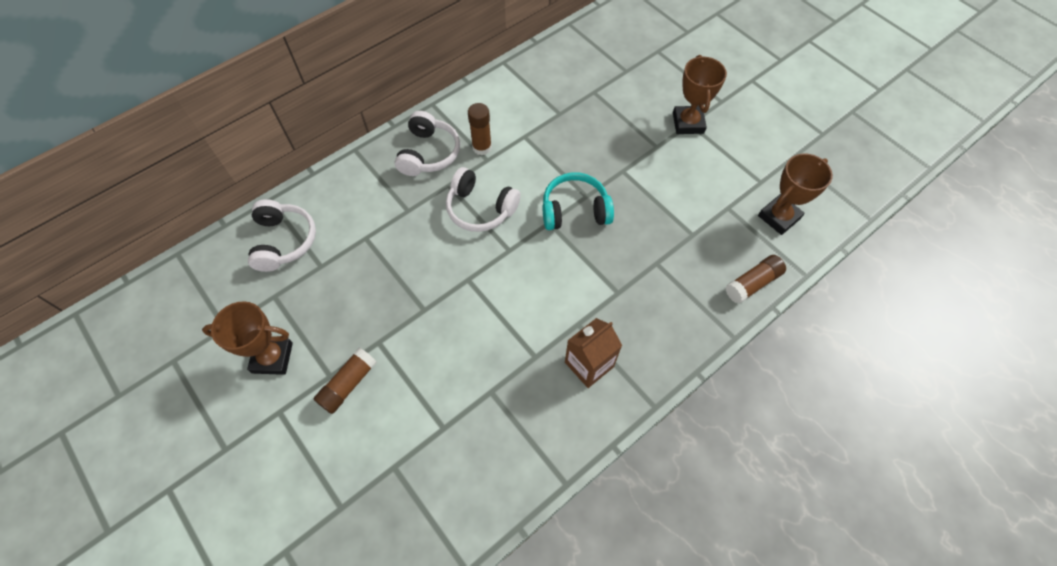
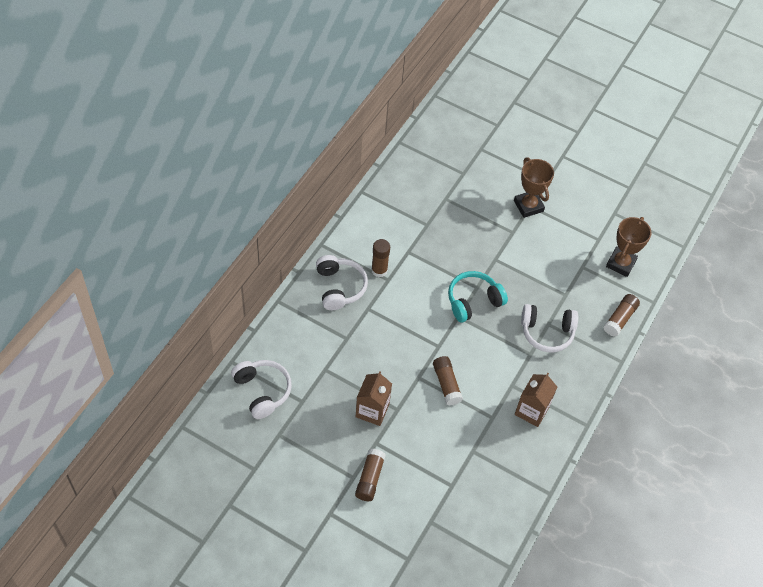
camera: 25 degrees left, 5 degrees down
brown trophy [202,301,293,375] -> none
white headphones [446,167,521,232] -> white headphones moved to [521,304,578,352]
none -> brown carton [356,371,392,426]
none -> brown glue stick [433,356,463,405]

